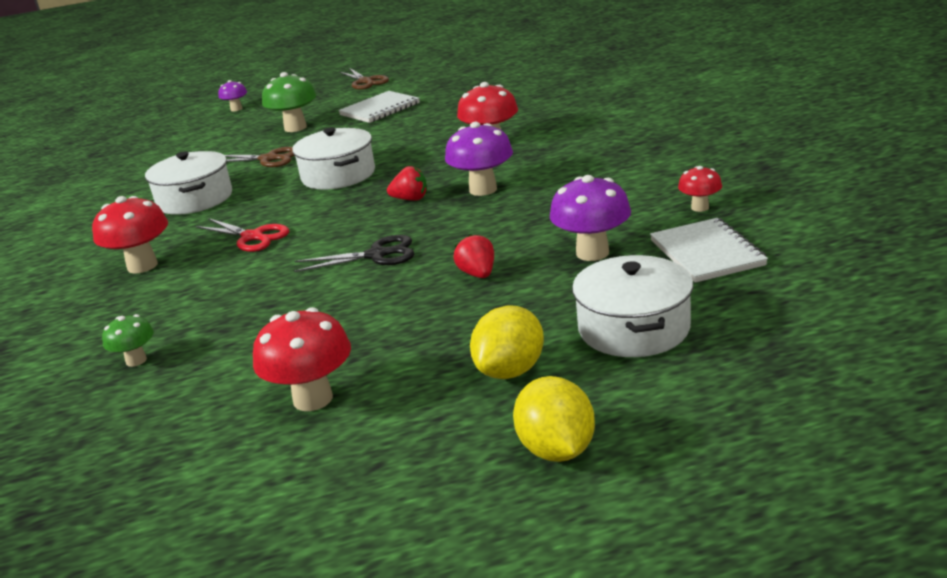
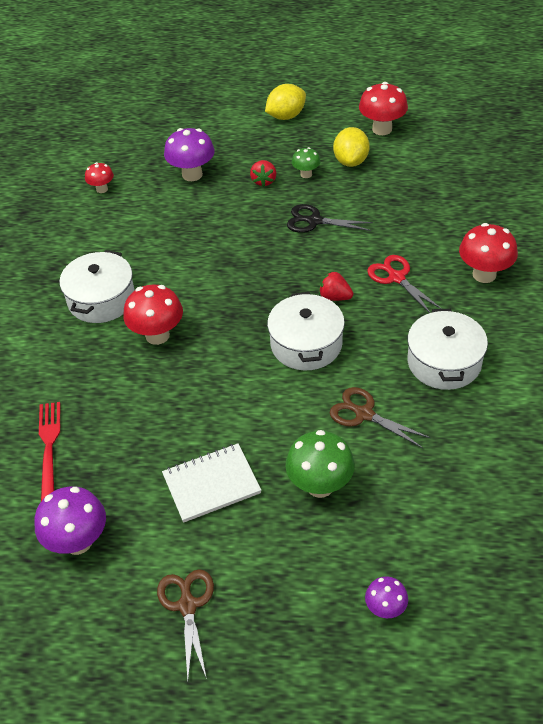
camera: 160 degrees left, 20 degrees up
green mushroom [102,314,154,367] -> green mushroom moved to [292,147,320,178]
red strawberry [387,166,427,201] -> red strawberry moved to [319,271,353,301]
purple mushroom [445,122,513,196] -> purple mushroom moved to [34,486,106,555]
yellow lemon [513,376,595,462] -> yellow lemon moved to [333,127,370,167]
white pot [572,255,693,357] -> white pot moved to [59,250,135,323]
white notebook [650,218,768,283] -> none
none -> red fork [39,402,60,501]

